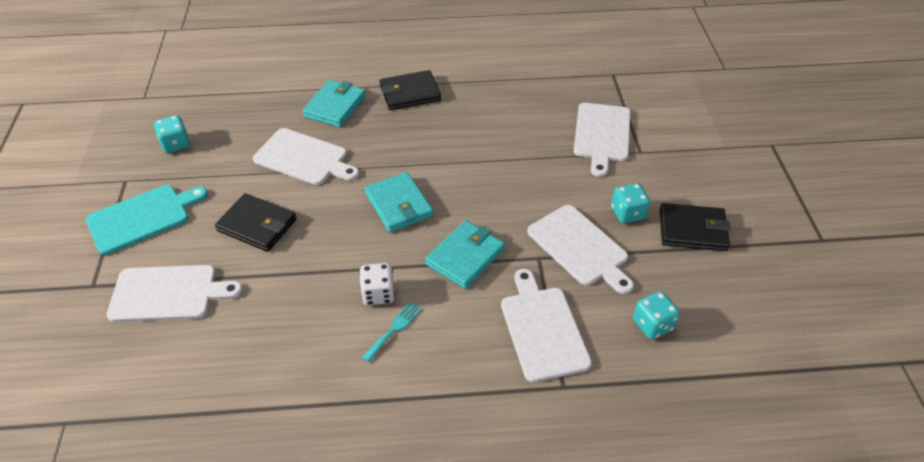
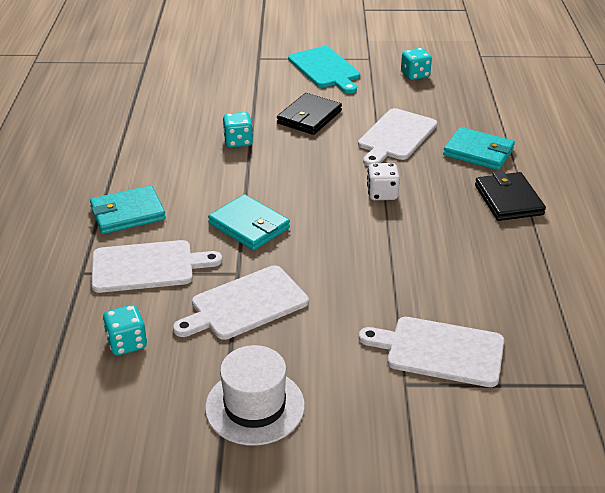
camera: 95 degrees right, 10 degrees down
white cutting board [107,265,242,322] -> none
white dice [359,263,395,305] -> white dice moved to [367,163,400,200]
turquoise fork [362,302,422,362] -> none
turquoise wallet [365,172,433,232] -> turquoise wallet moved to [90,185,166,234]
turquoise dice [611,183,650,223] -> turquoise dice moved to [223,112,253,147]
black wallet [660,203,731,251] -> white hat [205,345,305,446]

